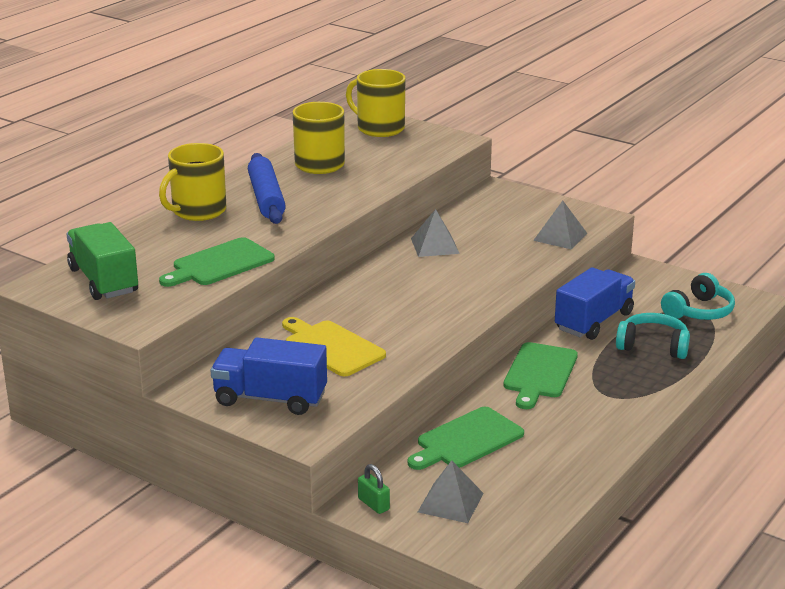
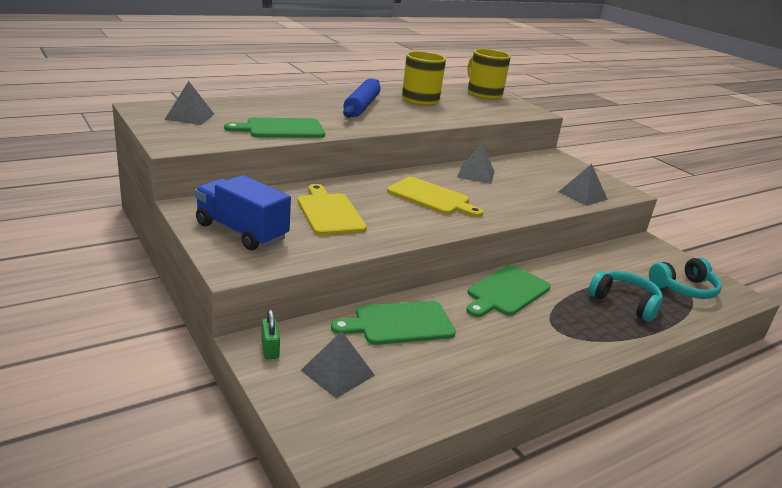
camera: 20 degrees right, 0 degrees up
green truck [67,222,138,300] -> grey pyramid [164,81,214,125]
yellow mug [159,143,226,221] -> none
blue truck [555,267,635,340] -> none
none -> yellow cutting board [387,177,483,217]

